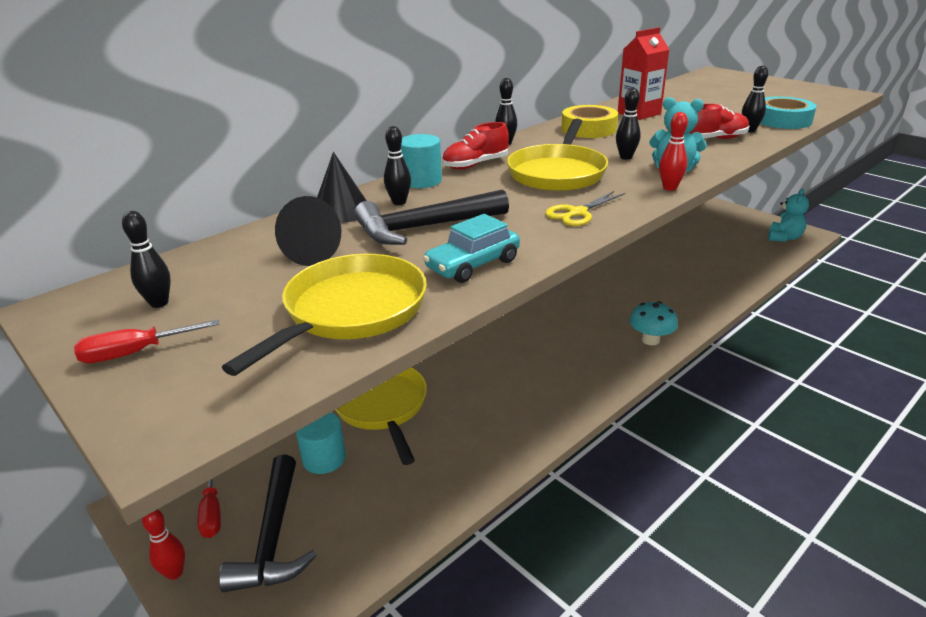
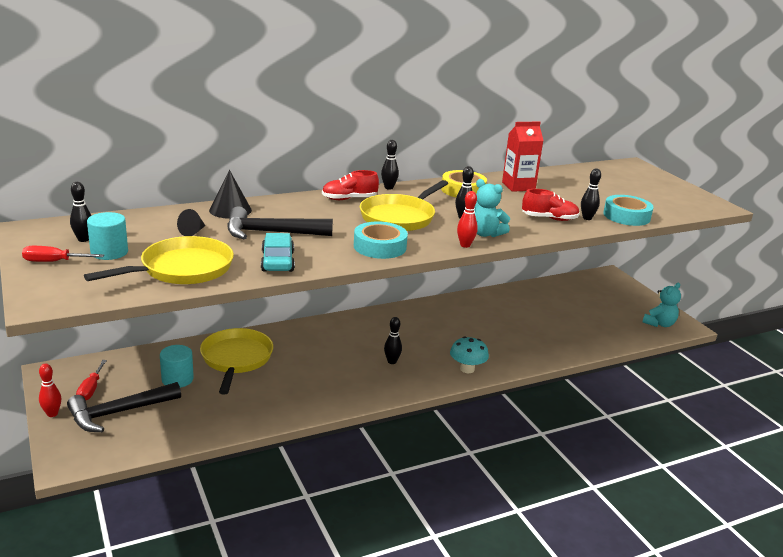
camera: 15 degrees right, 5 degrees down
black hammer [219,455,317,592] -> black hammer turned 45 degrees clockwise [67,382,181,432]
black cone [275,196,341,266] -> black cone [177,209,205,236], size x0.62
black bowling pin [384,126,411,205] -> black bowling pin moved to [384,317,402,364]
turquoise cylinder [401,134,442,188] -> turquoise cylinder moved to [87,212,128,260]
turquoise car [423,214,520,283] -> turquoise car turned 105 degrees clockwise [261,233,295,272]
yellow scissors [545,191,625,226] -> turquoise tape [354,221,408,259]

